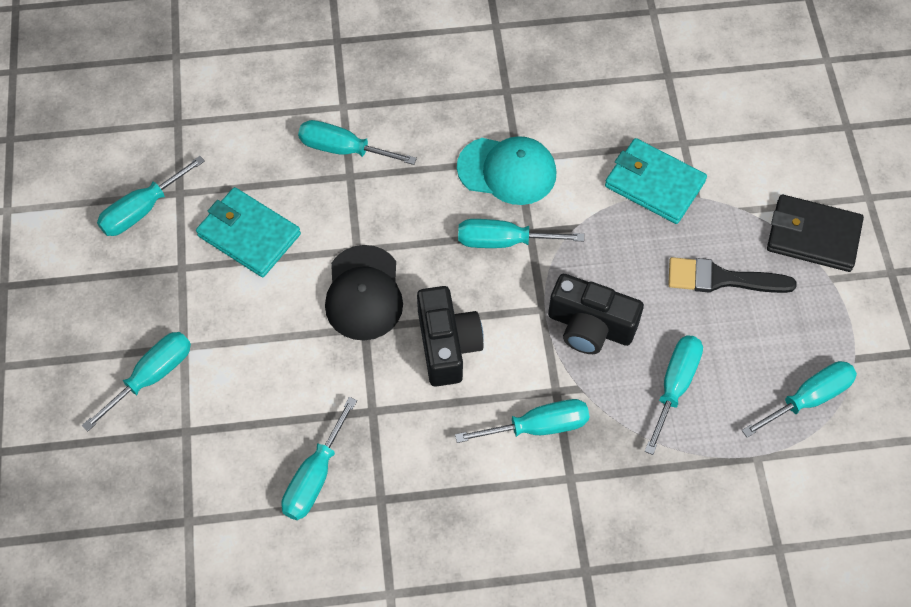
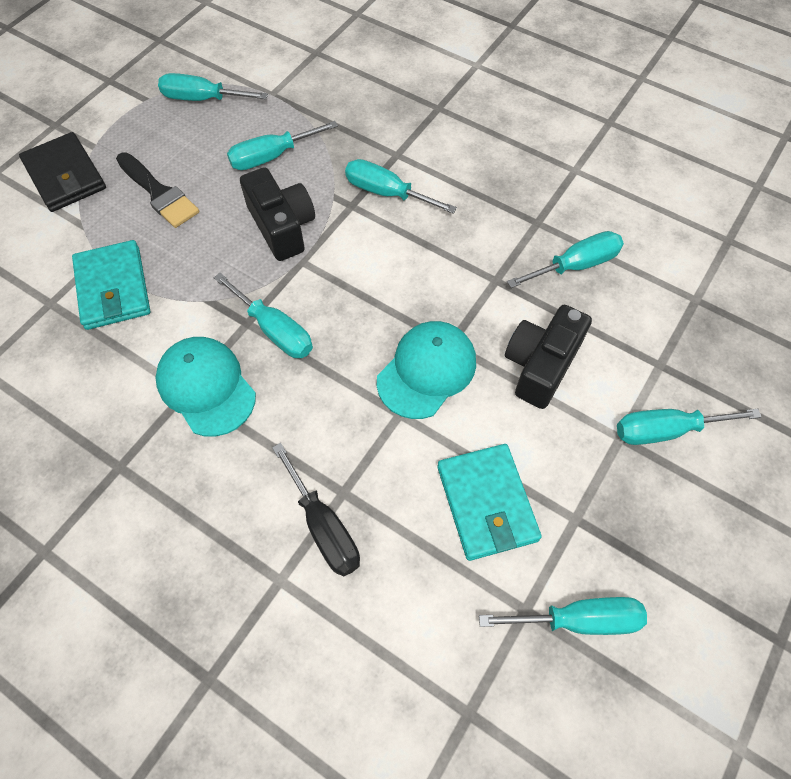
camera: 140 degrees left, 0 degrees up
turquoise screwdriver [298,120,417,165] -> black screwdriver [272,443,360,577]
black cap [325,245,403,340] -> turquoise cap [377,321,476,419]
black camera [417,286,484,387] -> black camera moved to [505,305,592,409]

